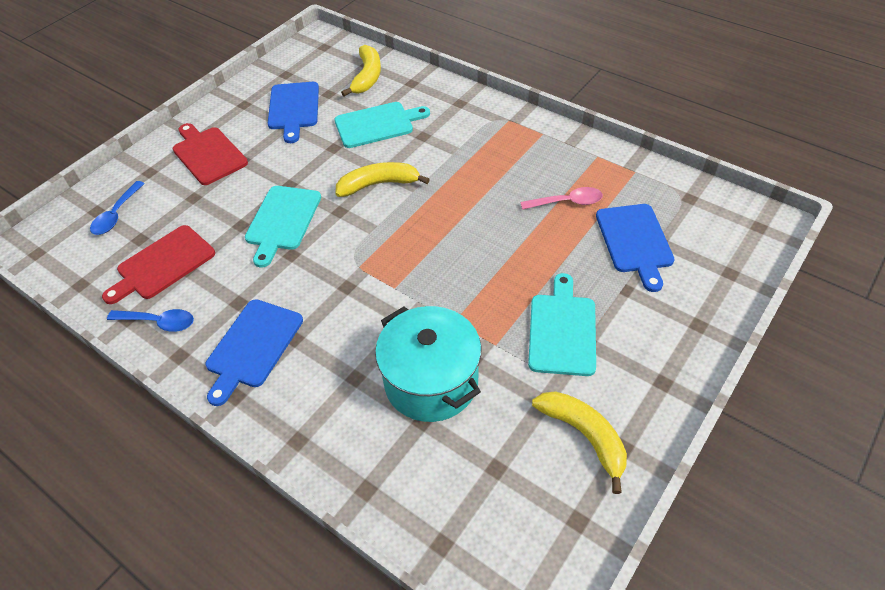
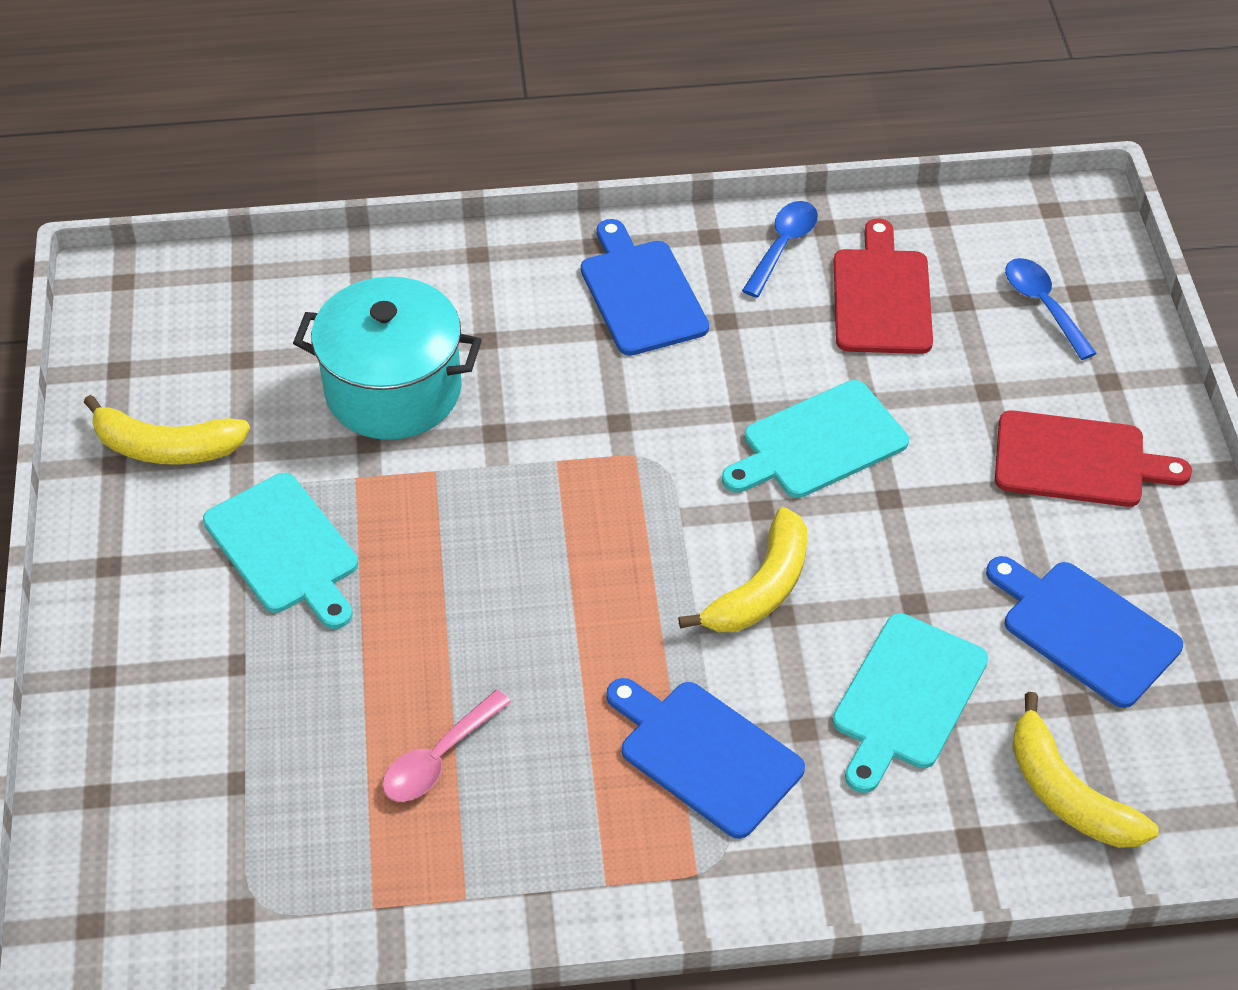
camera: 135 degrees right, 0 degrees up
blue spoon [107,309,194,332] -> blue spoon turned 150 degrees clockwise [742,201,818,297]
turquoise cutting board [245,186,321,268] -> turquoise cutting board turned 90 degrees counterclockwise [722,380,909,498]
blue cutting board [596,204,675,292] -> blue cutting board moved to [606,678,805,839]

